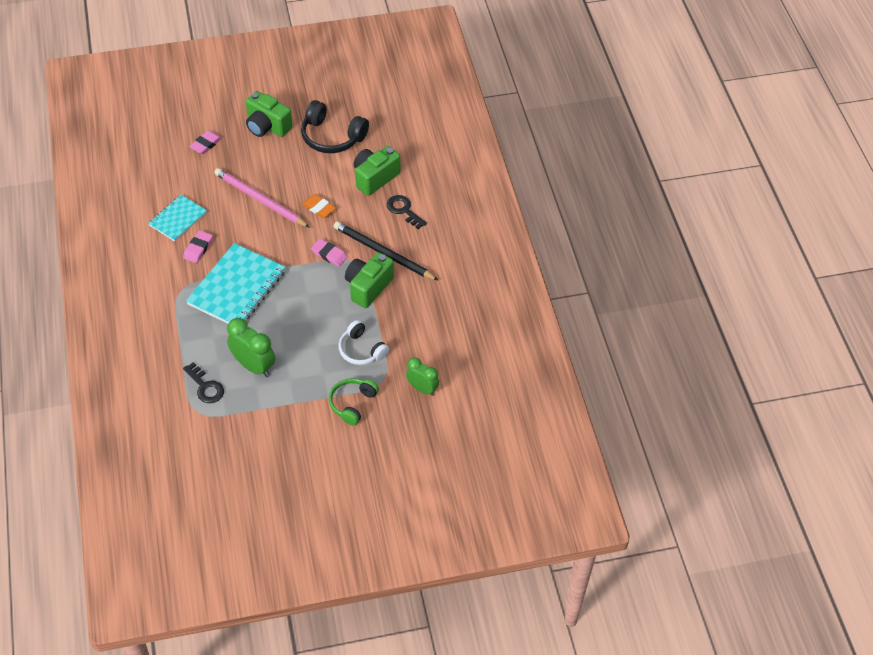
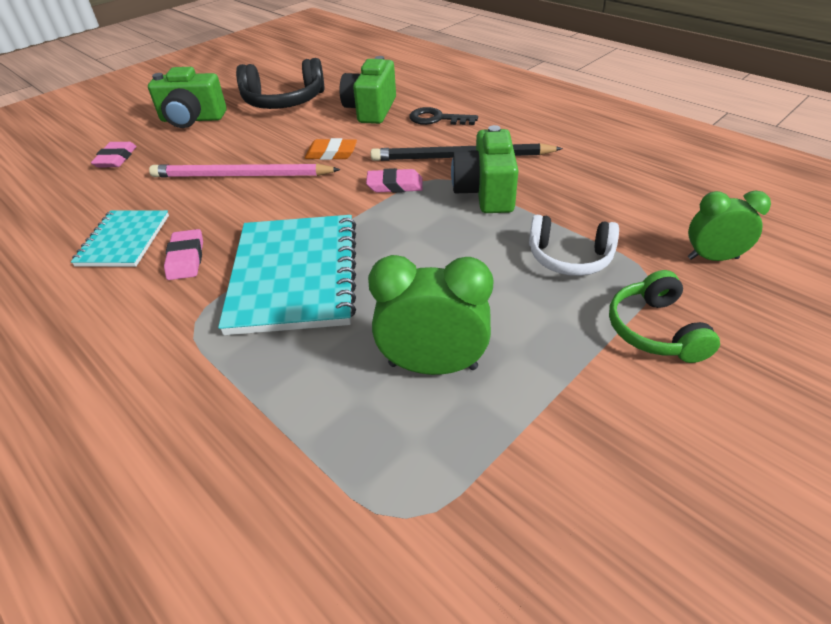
camera: 30 degrees left, 10 degrees down
black key [183,362,224,403] -> none

